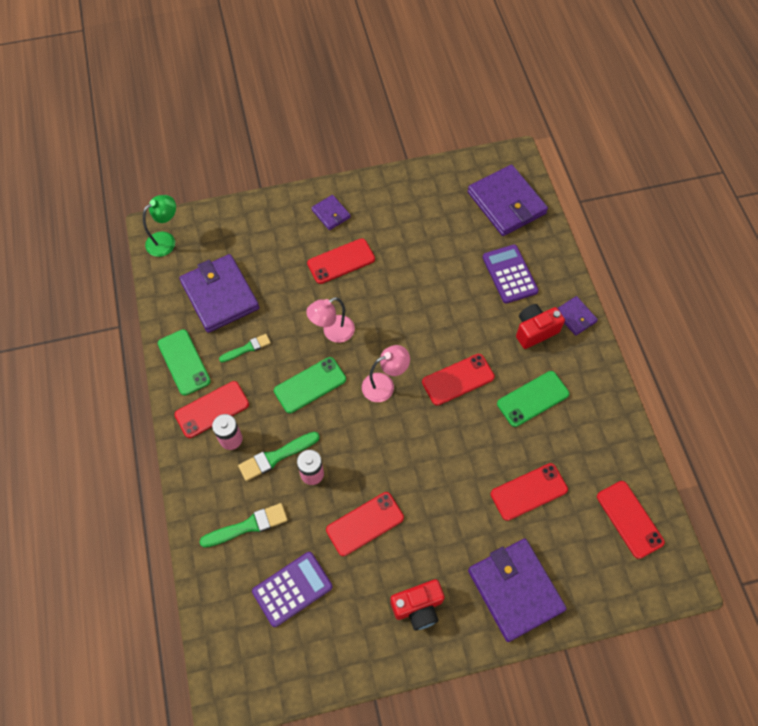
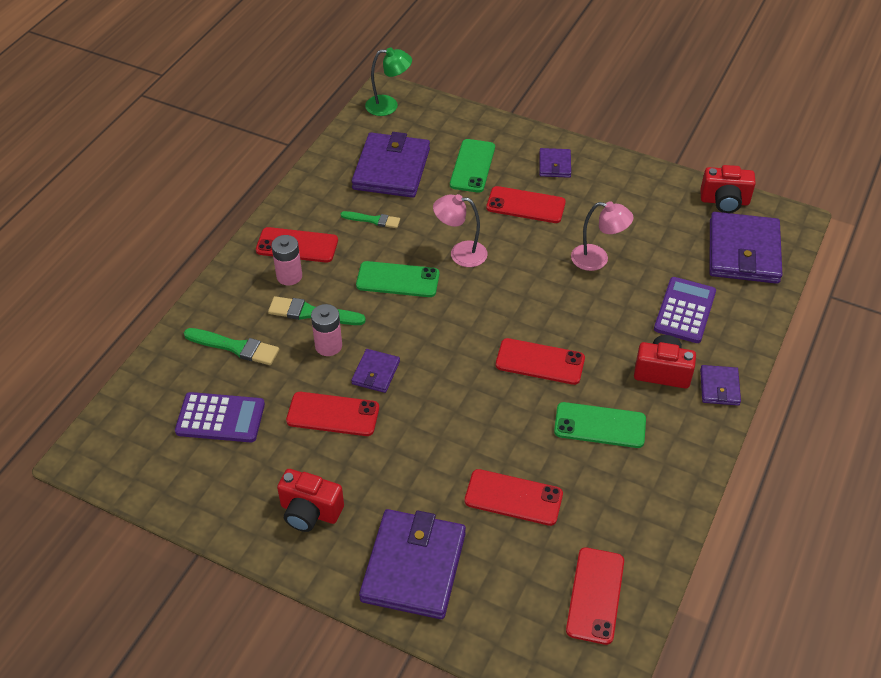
camera: 40 degrees right, 15 degrees down
green phone [158,330,211,396] -> green phone moved to [450,139,495,193]
pink lamp [362,345,410,402] -> pink lamp moved to [571,201,634,271]
none -> purple wallet [351,349,400,393]
none -> red camera [700,165,756,213]

